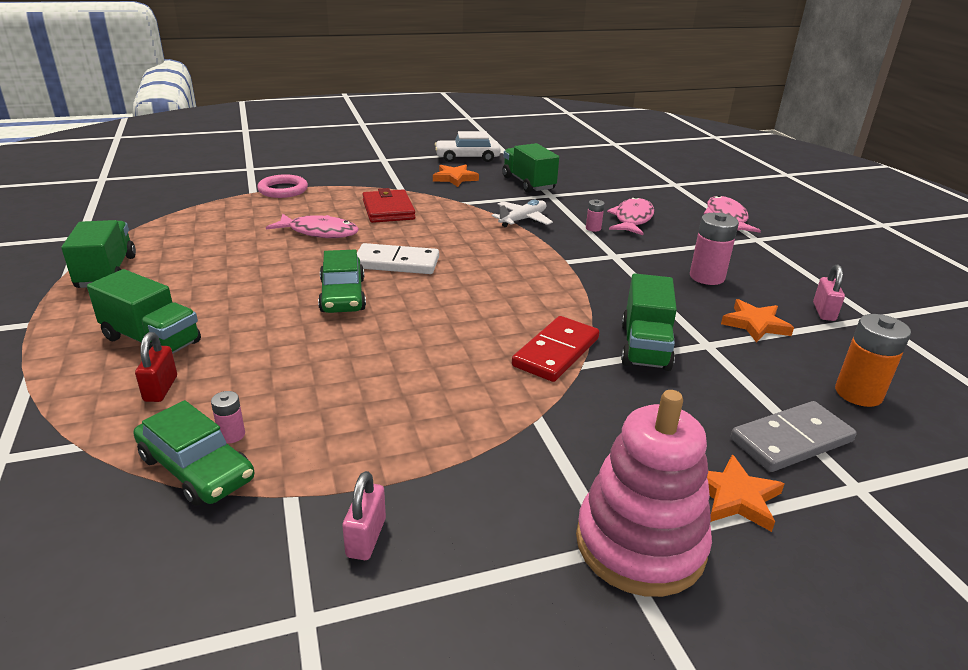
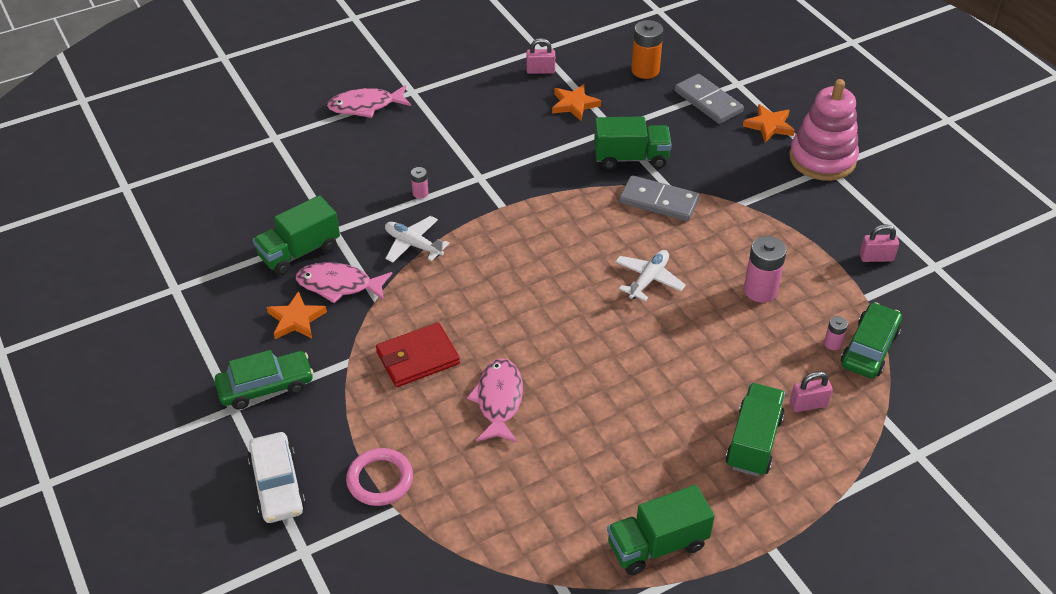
camera: 100 degrees left, 15 degrees up
red padlock [135,332,177,402] -> pink padlock [790,371,833,412]
green car [318,249,366,313] -> green car moved to [214,350,314,410]
white domino [357,243,439,274] -> none
white car [435,131,501,162] -> white car moved to [248,432,306,523]
red domino [512,316,599,382] -> grey domino [619,175,699,221]
pink fish [607,197,654,235] -> pink fish moved to [296,262,392,303]
pink battery [690,213,739,285] -> pink battery moved to [744,236,787,303]
none -> white plane [615,250,686,301]

